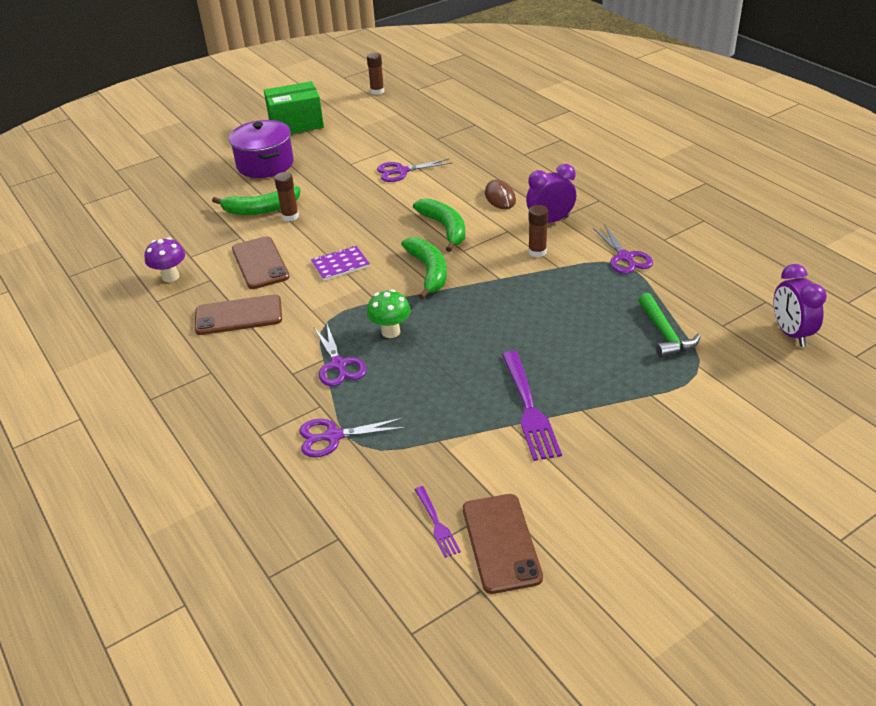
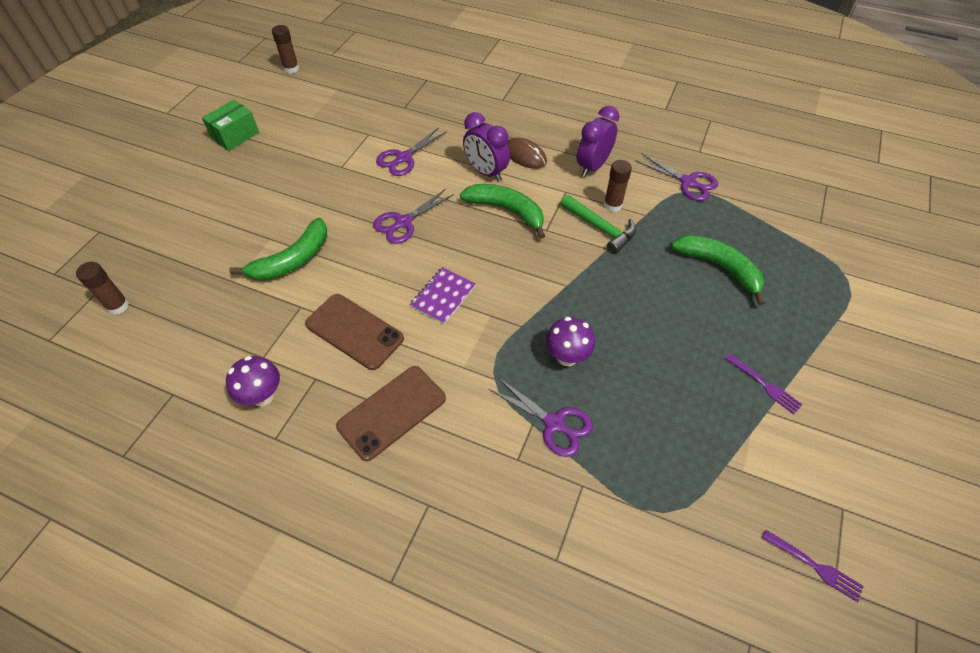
camera: 35 degrees left, 15 degrees up
purple pot [229,120,294,178] -> none
green box [264,81,324,134] -> green box [202,100,259,151], size x0.65
brown glue stick [274,172,299,221] -> brown glue stick moved to [76,262,129,315]
purple scissors [299,418,406,457] -> purple scissors moved to [373,189,454,244]
green mushroom [367,289,411,338] -> purple mushroom [546,317,595,366]
green banana [401,237,447,300] -> green banana moved to [671,234,765,305]
brown phone [463,494,543,594] -> none
purple fork [502,351,562,461] -> purple fork [725,353,803,414], size x0.53
green hammer [639,293,701,358] -> green hammer moved to [560,195,636,254]
purple clock [773,264,827,347] -> purple clock moved to [463,112,510,182]

